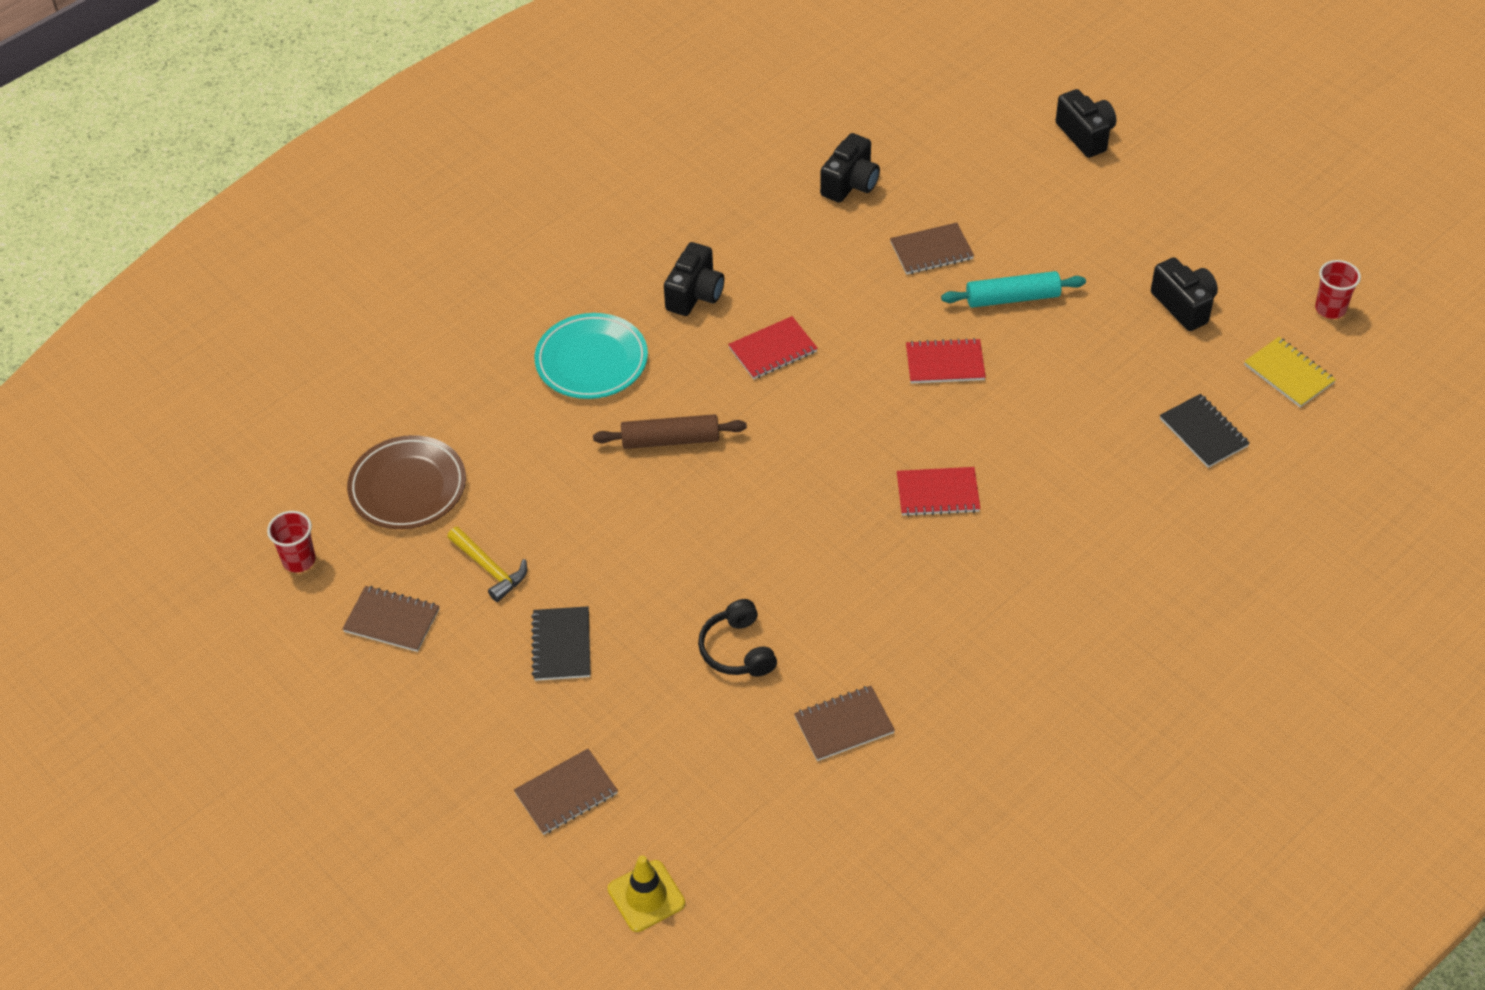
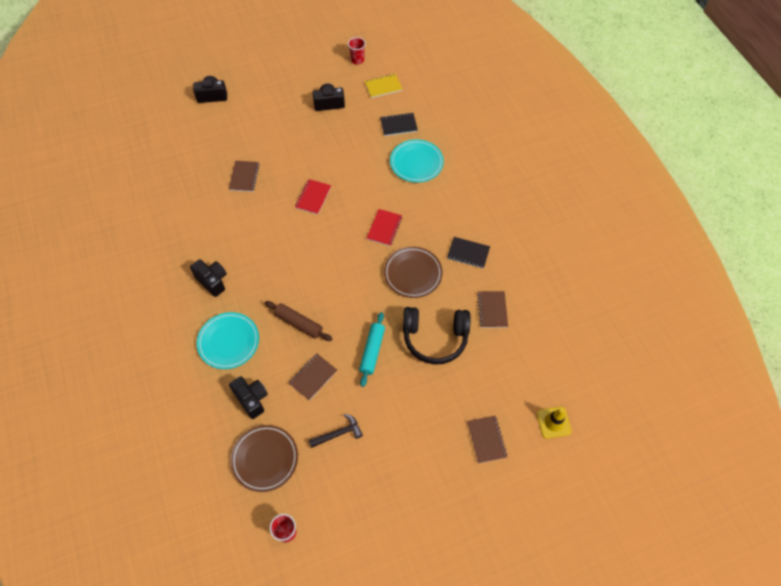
camera: 70 degrees left, 10 degrees up
brown notebook [342,586,439,652] -> brown notebook moved to [288,353,337,401]
yellow hammer [447,527,527,602] -> black hammer [309,414,363,448]
black notebook [531,606,591,681] -> black notebook moved to [447,237,490,268]
brown rolling pin [593,414,747,449] -> brown rolling pin turned 75 degrees counterclockwise [265,301,332,341]
black headphones [698,599,777,677] -> black headphones [403,307,470,365], size x1.73
red notebook [728,316,818,379] -> none
black camera [820,133,880,203] -> black camera moved to [229,376,268,419]
turquoise rolling pin [941,271,1086,308] -> turquoise rolling pin moved to [359,312,385,387]
none -> brown plate [384,247,443,298]
none -> turquoise plate [390,140,444,183]

